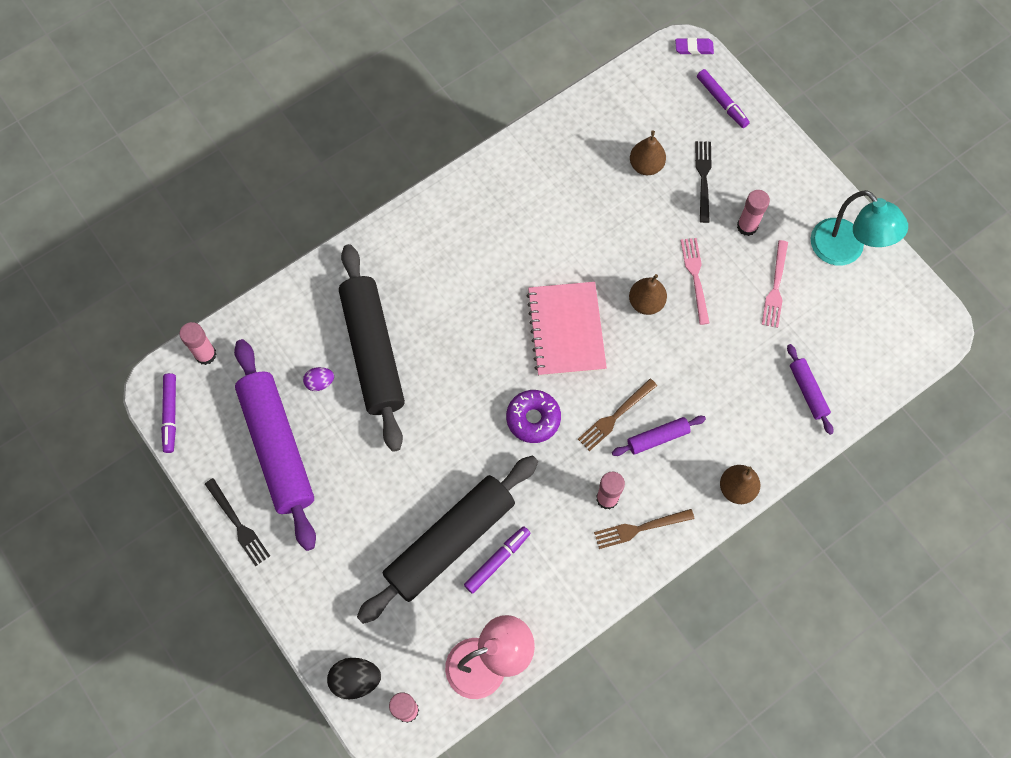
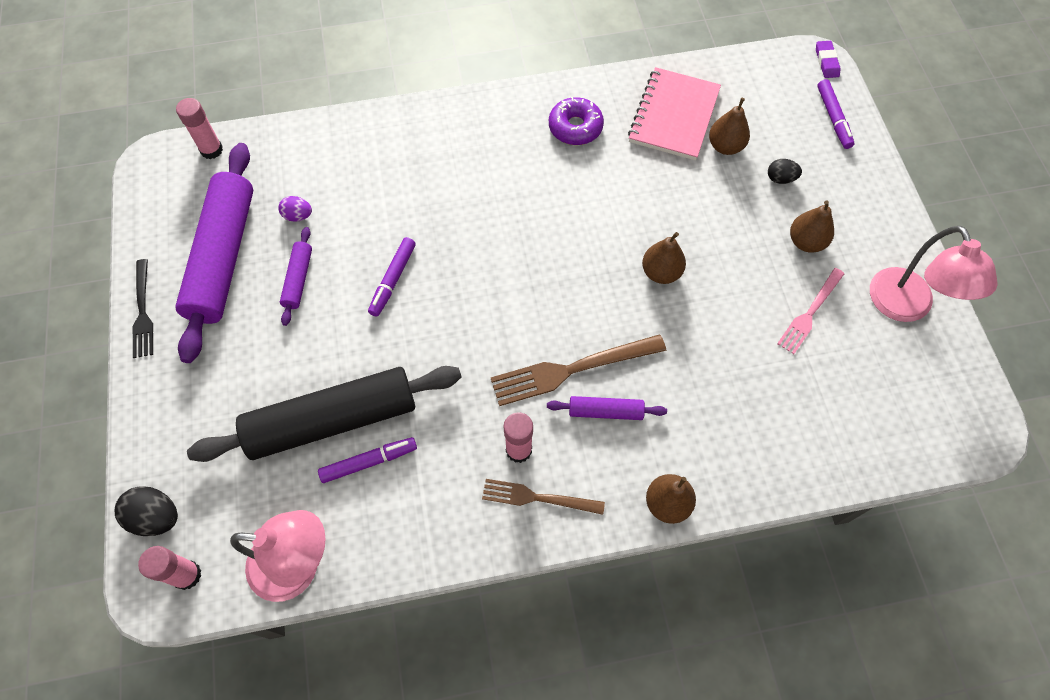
camera: 25 degrees right, 5 degrees down
purple marker [161,373,176,453] -> purple marker moved to [368,237,416,317]
black rolling pin [339,244,405,452] -> none
purple donut [506,390,561,443] -> purple donut moved to [549,97,604,145]
pink notebook [526,282,607,376] -> pink notebook moved to [628,67,721,160]
brown fork [578,379,657,451] -> brown fork [491,334,666,406], size x1.57
purple eraser [675,38,714,55] -> purple eraser turned 60 degrees clockwise [816,41,841,78]
pink fork [681,238,710,325] -> none
black fork [695,141,712,223] -> black egg [768,159,802,184]
pink glue stick [737,190,770,236] -> brown pear [790,200,834,252]
purple rolling pin [787,344,833,435] -> purple rolling pin moved to [280,227,312,326]
turquoise lamp [811,190,908,266] -> pink lamp [870,226,998,322]

